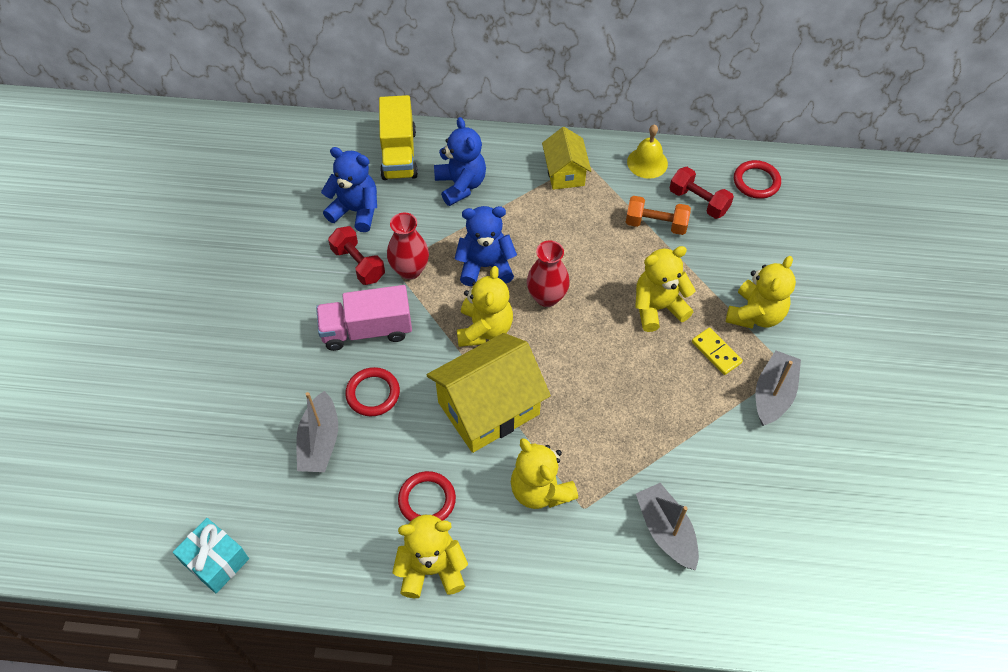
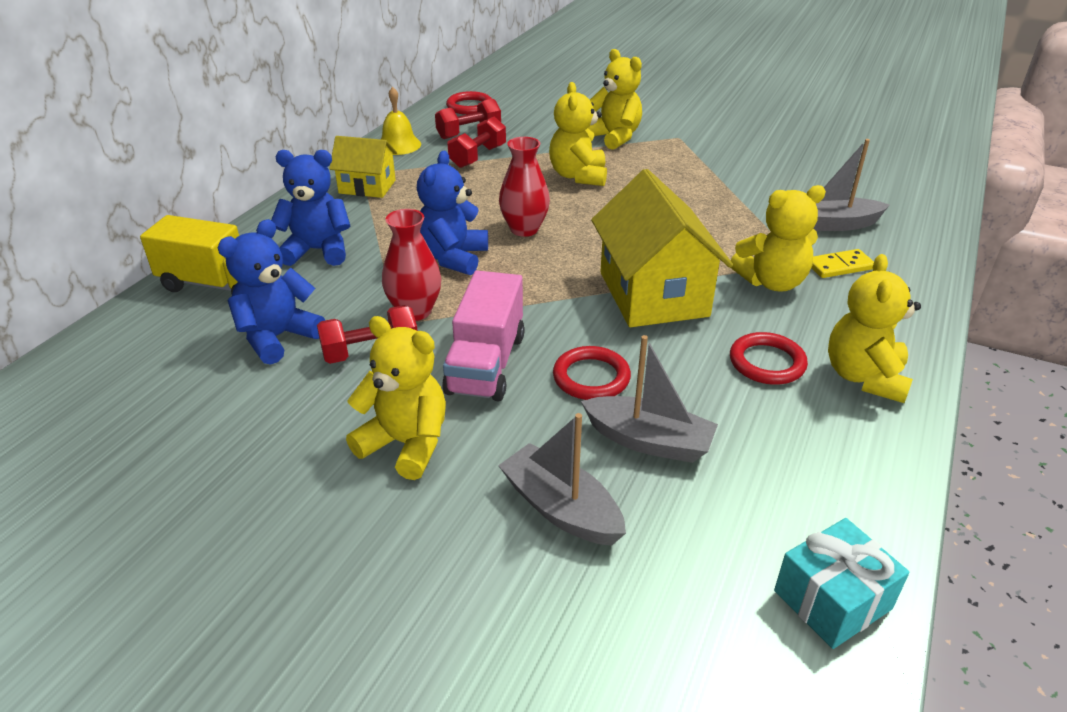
camera: 70 degrees left, 20 degrees down
yellow teddy bear [457,266,513,347] -> yellow teddy bear moved to [346,316,446,480]
orange dumbbell [626,196,691,235] -> red dumbbell [448,117,506,168]
yellow domino [692,328,743,375] -> yellow domino moved to [811,249,874,278]
grey boat [756,350,801,426] -> grey boat moved to [498,413,626,546]

